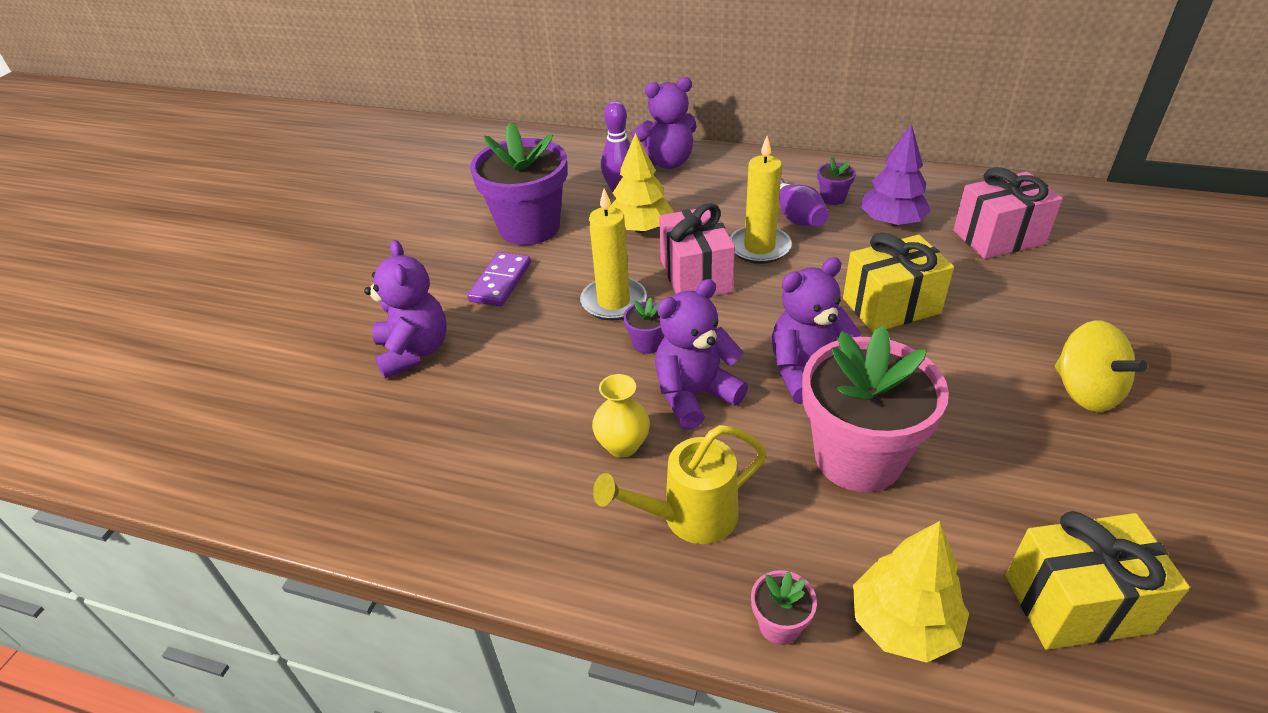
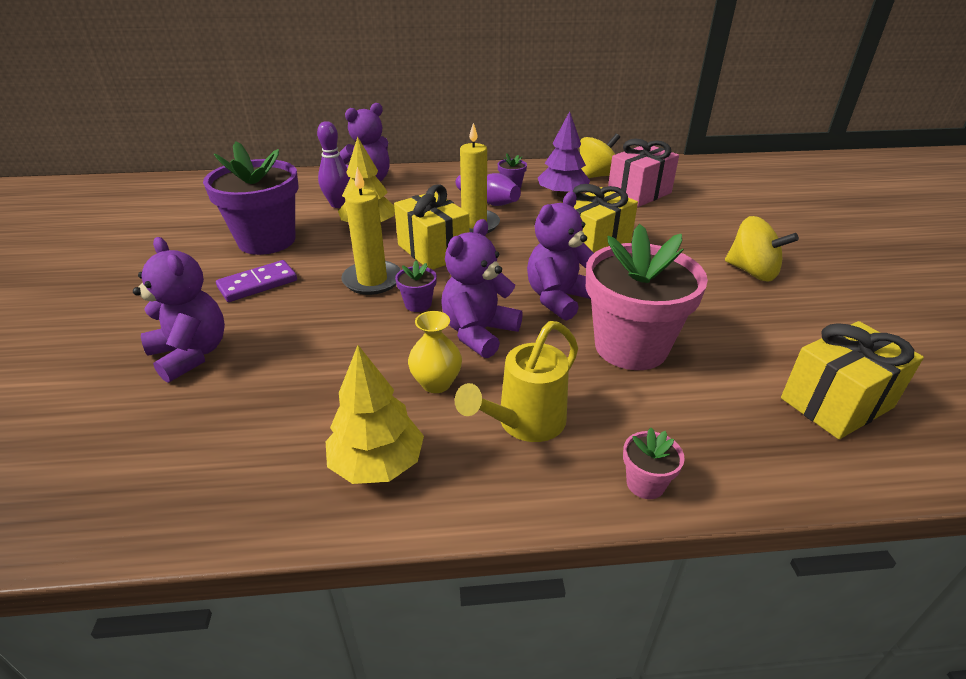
camera: 25 degrees left, 5 degrees down
purple domino [467,252,531,307] -> purple domino turned 60 degrees clockwise [216,260,297,302]
pink gift [659,203,735,296] -> yellow gift [394,184,470,270]
yellow tree [853,521,969,663] -> yellow tree moved to [325,345,424,484]
none -> yellow spinning top [580,133,620,178]

